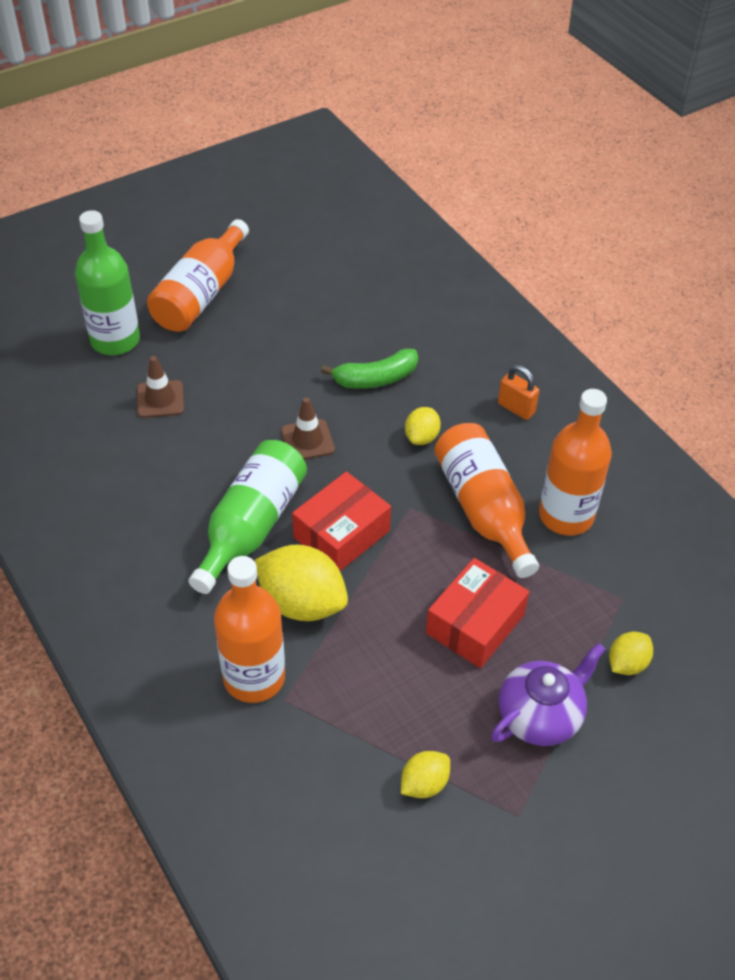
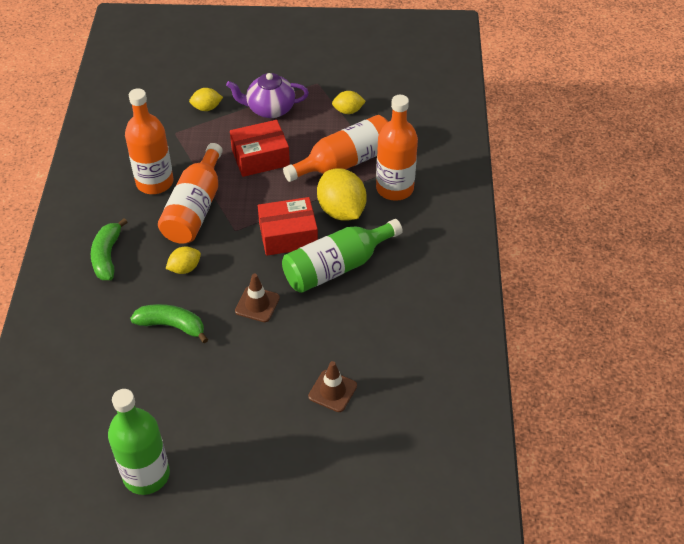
camera: 145 degrees left, 0 degrees up
green bottle [75,210,140,355] -> green bottle moved to [108,389,170,495]
orange bottle [147,219,249,332] -> orange bottle moved to [283,115,388,182]
orange padlock [498,365,539,420] -> green banana [91,218,127,280]

